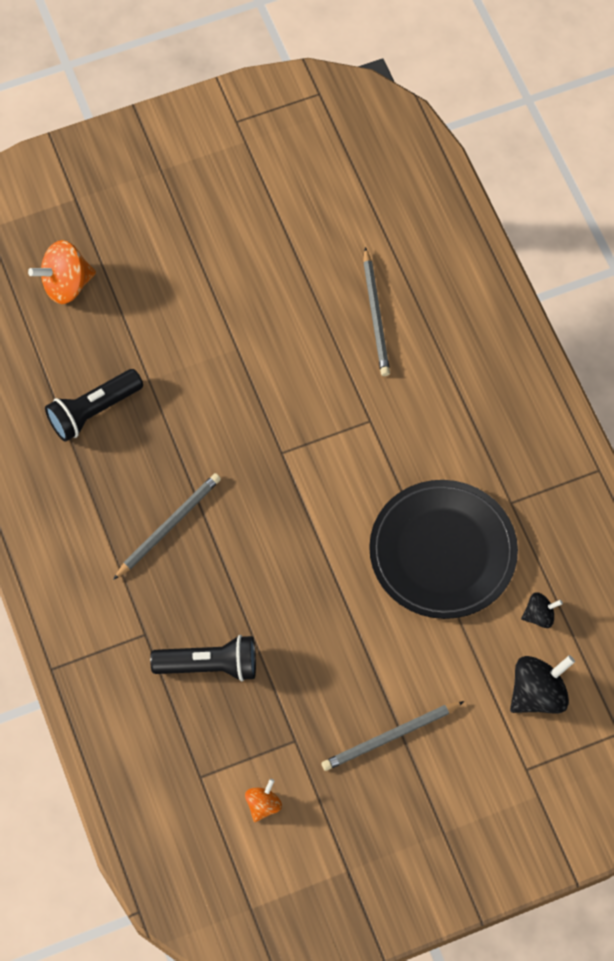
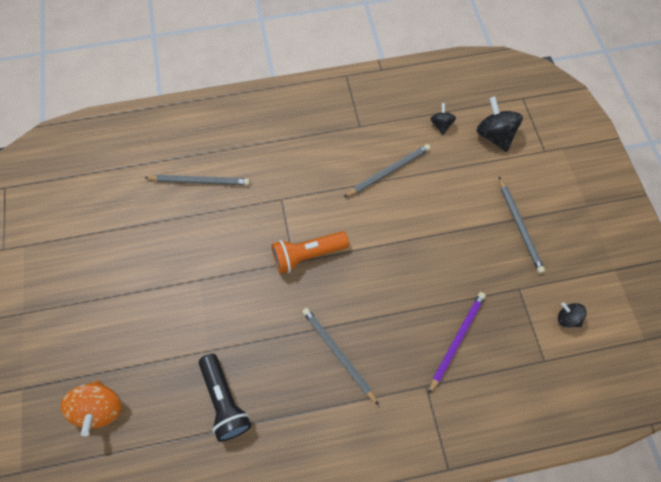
camera: 80 degrees left, 0 degrees up
black flashlight [150,635,256,681] -> purple pencil [428,292,486,394]
orange spinning top [245,779,282,822] -> black spinning top [558,302,587,328]
black plate [369,480,518,619] -> grey pencil [344,144,431,197]
none -> orange flashlight [271,231,349,274]

